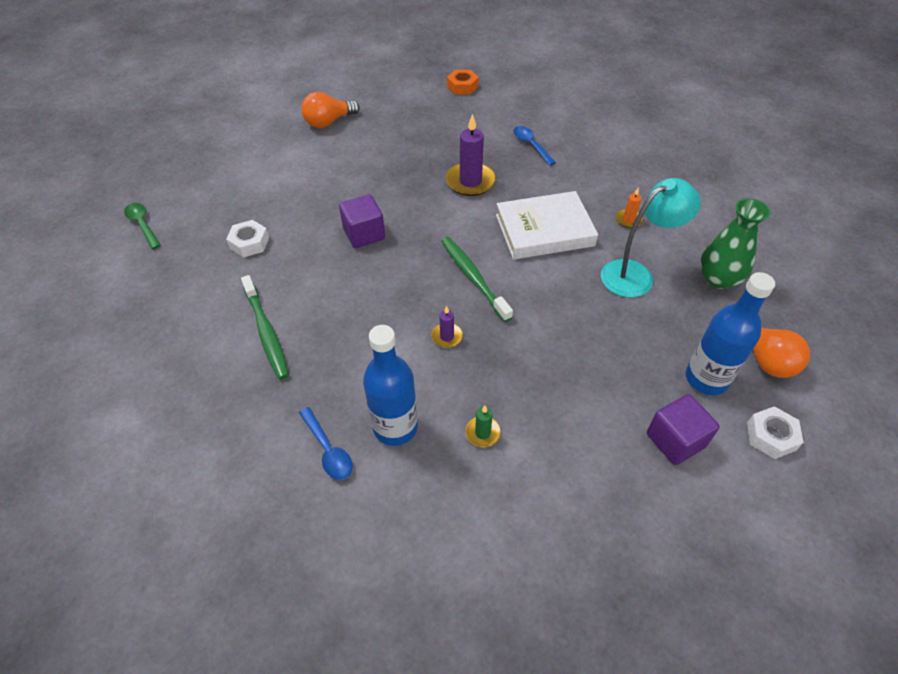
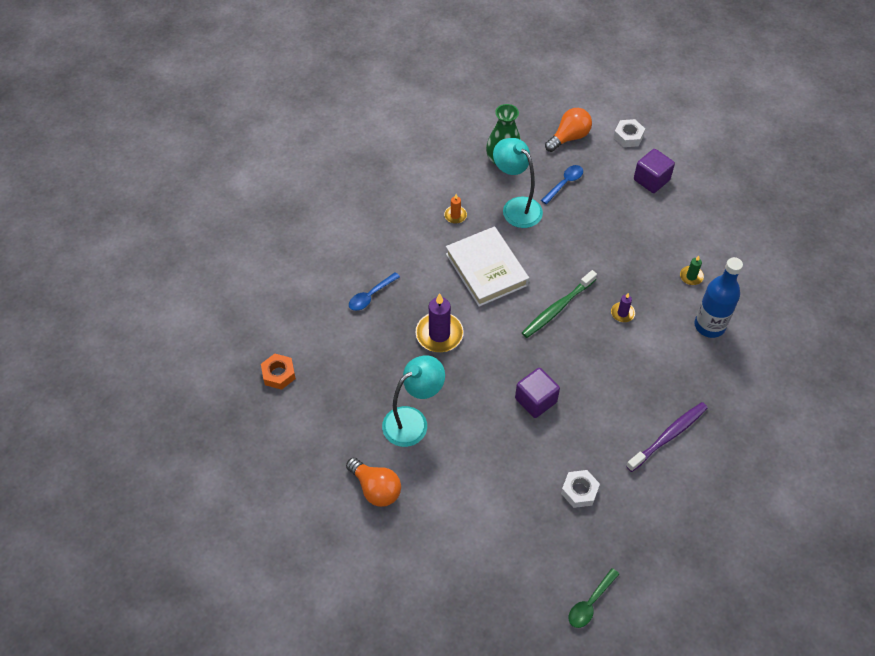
camera: 105 degrees left, 5 degrees up
green toothbrush [241,275,289,380] -> purple toothbrush [626,402,708,472]
blue spoon [299,407,353,480] -> blue spoon moved to [541,165,583,204]
blue bottle [686,272,775,395] -> none
none -> turquoise lamp [382,355,445,447]

